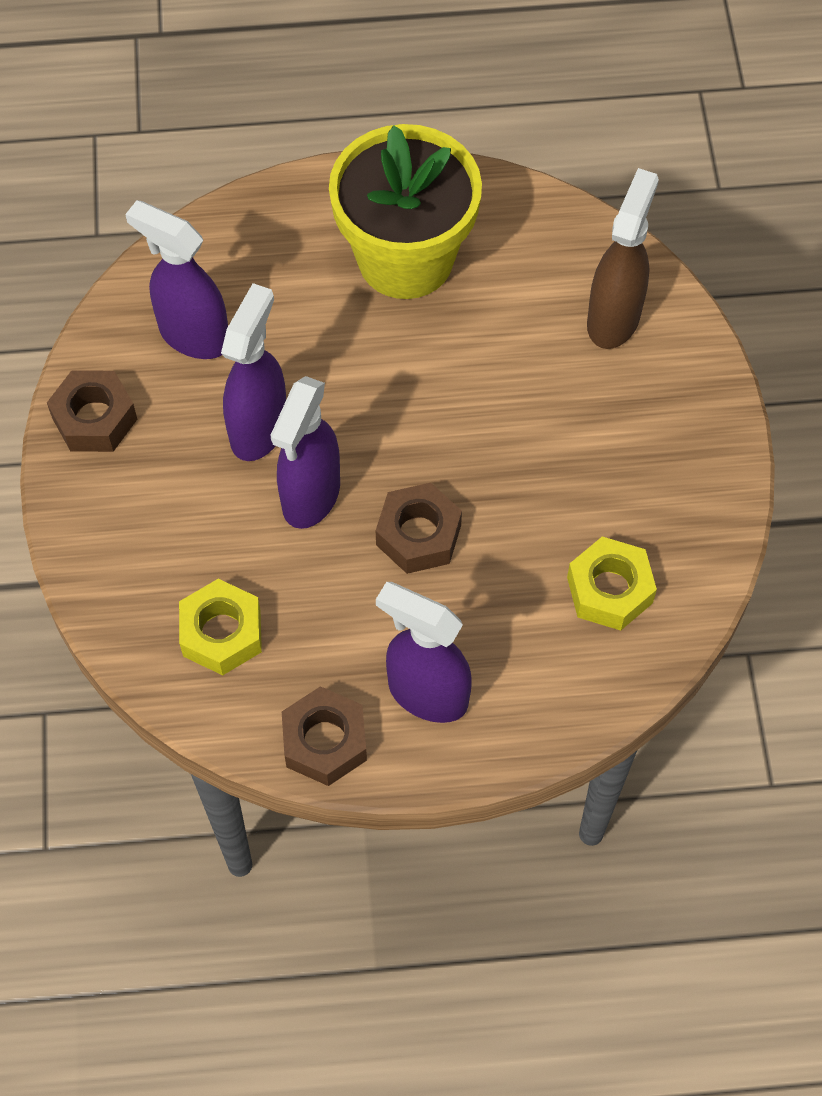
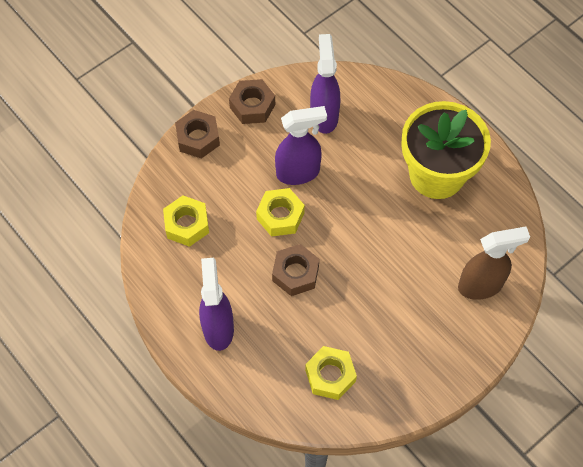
camera: 55 degrees right, 0 degrees up
purple spray bottle [270,376,340,529] -> yellow nut [256,188,305,237]
brown nut [282,686,367,786] -> brown nut moved to [175,110,220,159]

